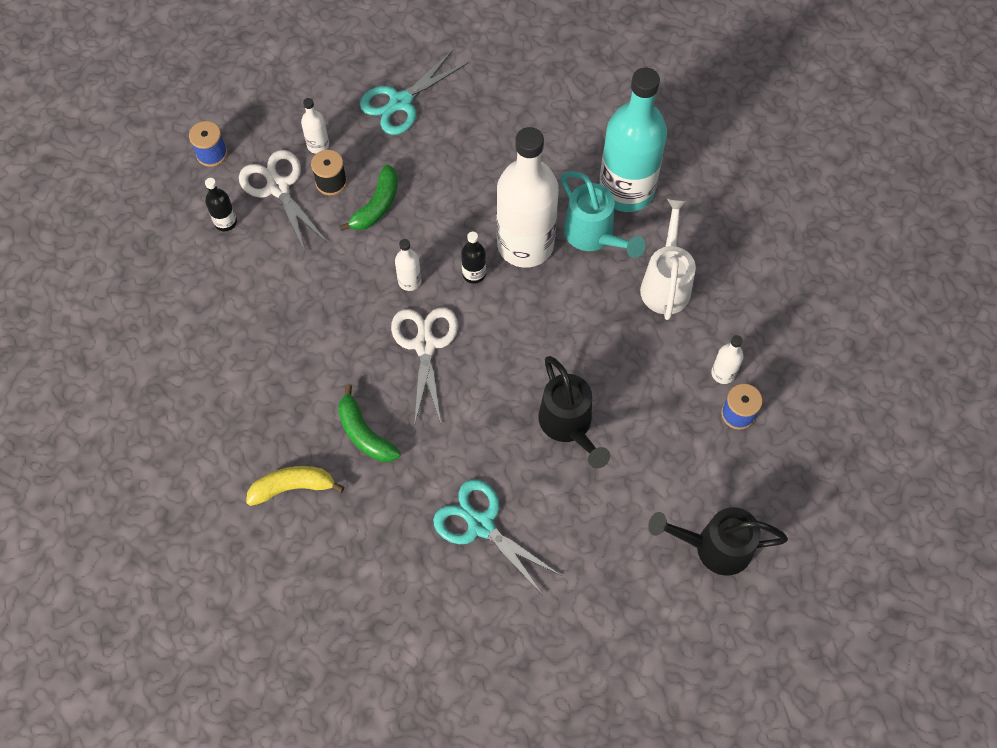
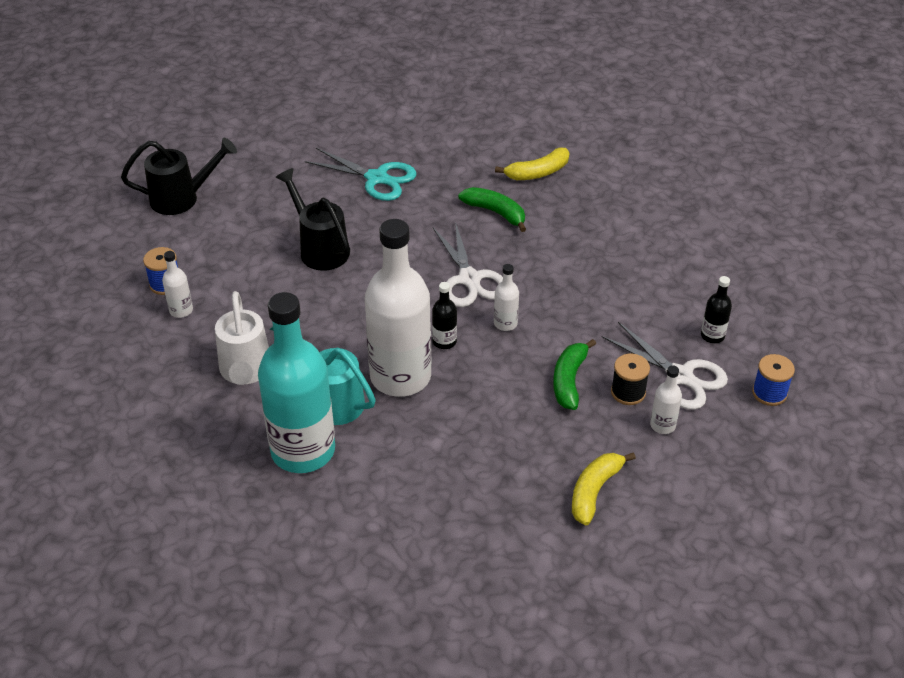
camera: 165 degrees right, 20 degrees down
turquoise scissors [360,50,468,135] -> yellow banana [572,452,636,525]

